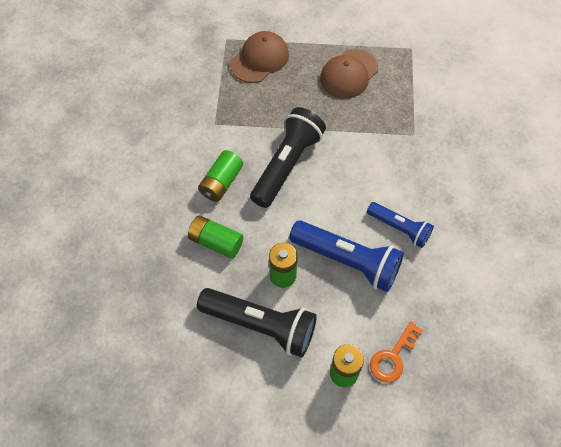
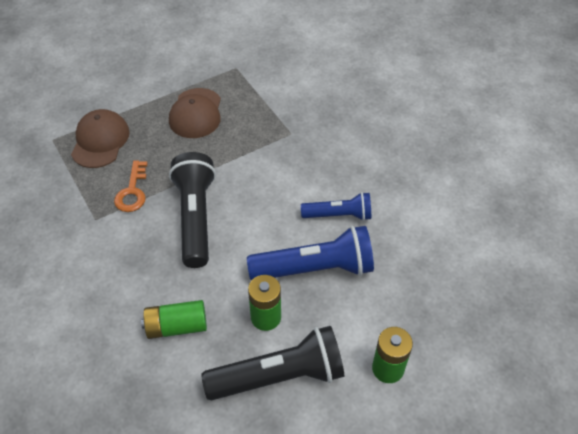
camera: 35 degrees left, 10 degrees down
green battery [198,150,243,202] -> none
orange key [370,321,423,383] -> orange key moved to [114,160,148,212]

